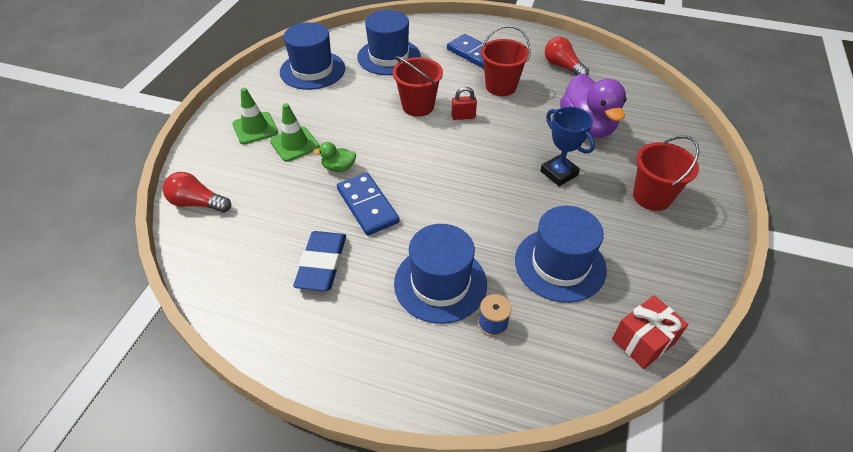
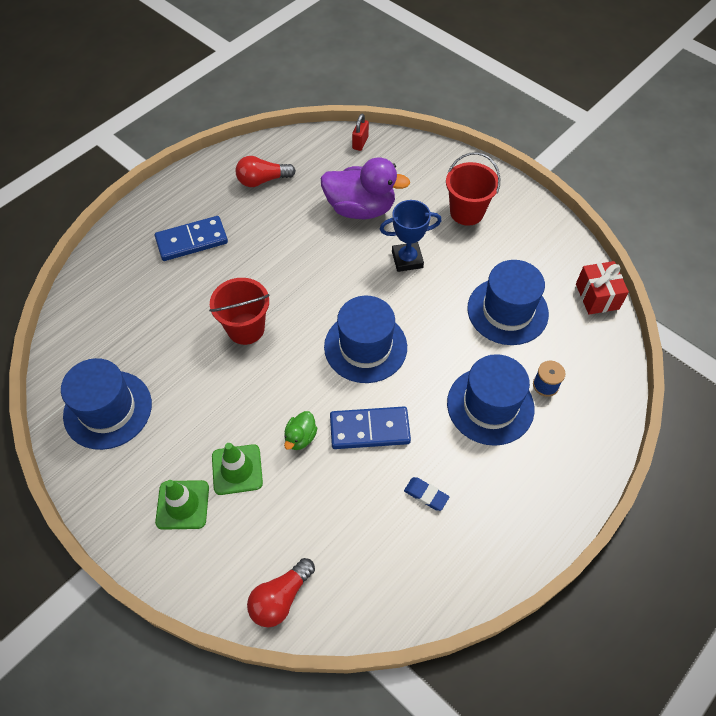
camera: 65 degrees left, 10 degrees up
blue eraser [293,231,346,291] -> blue eraser [404,477,449,511], size x0.53
blue hat [357,10,421,75] -> blue hat moved to [324,296,407,383]
red padlock [451,87,477,120] -> red padlock moved to [352,114,369,151]
red bucket [481,25,530,96] -> none

